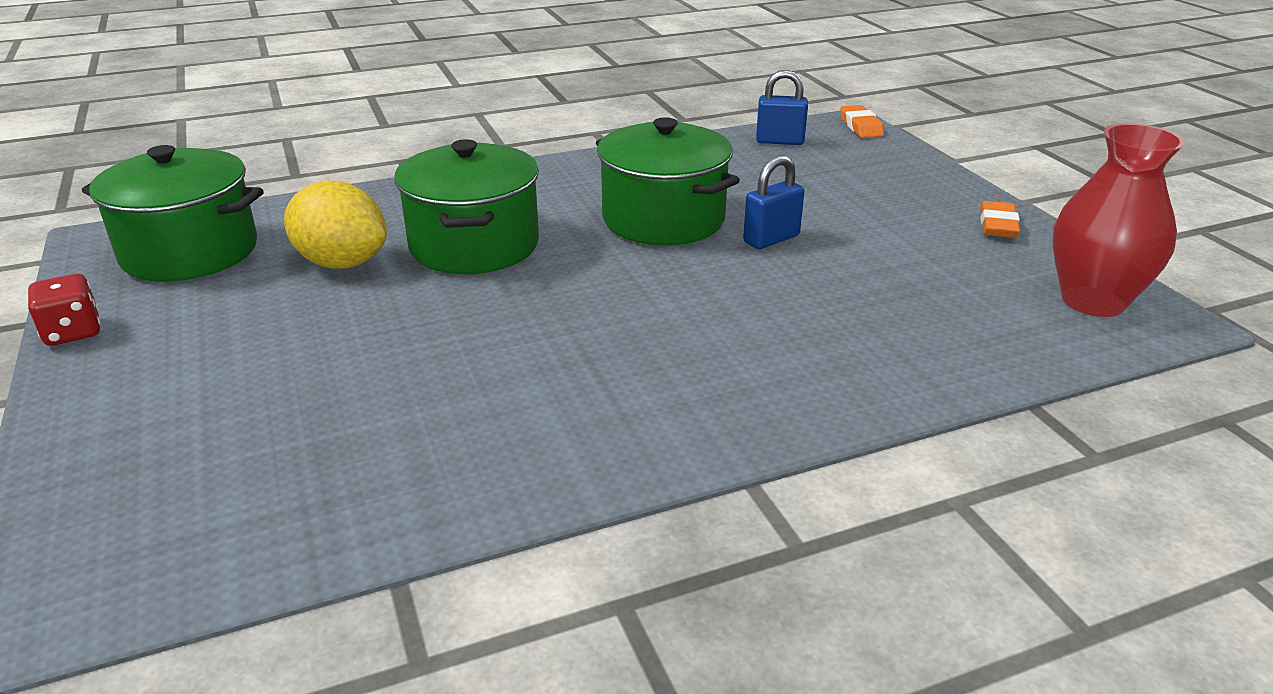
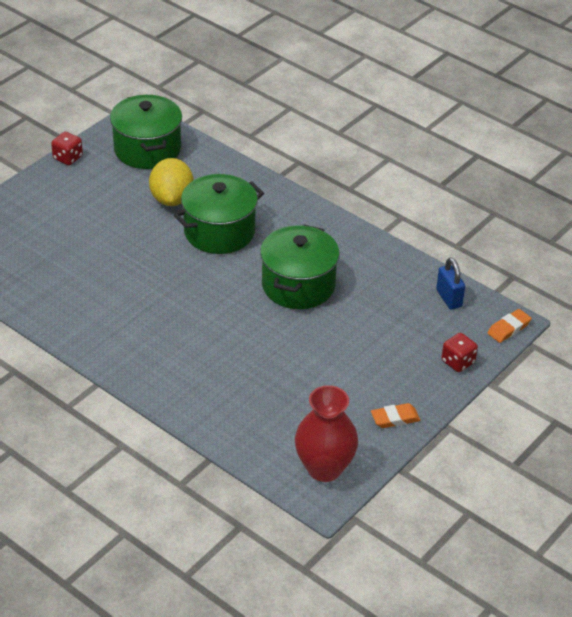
camera: 60 degrees right, 10 degrees up
blue padlock [743,155,804,249] -> none
none -> red dice [441,333,478,372]

